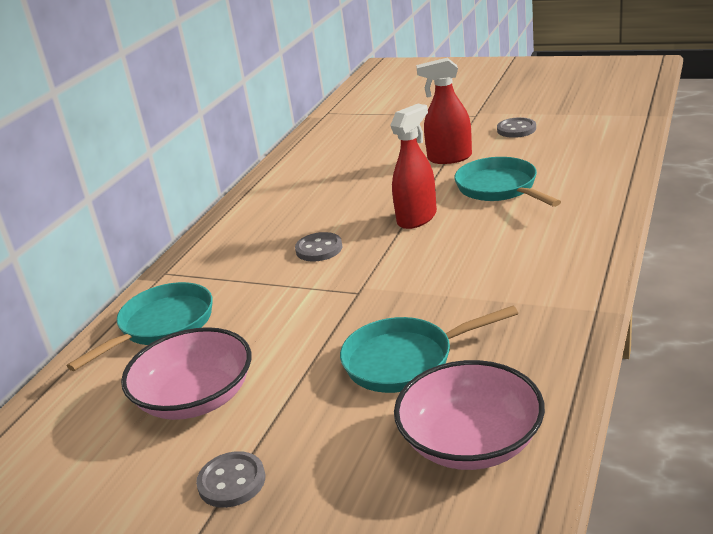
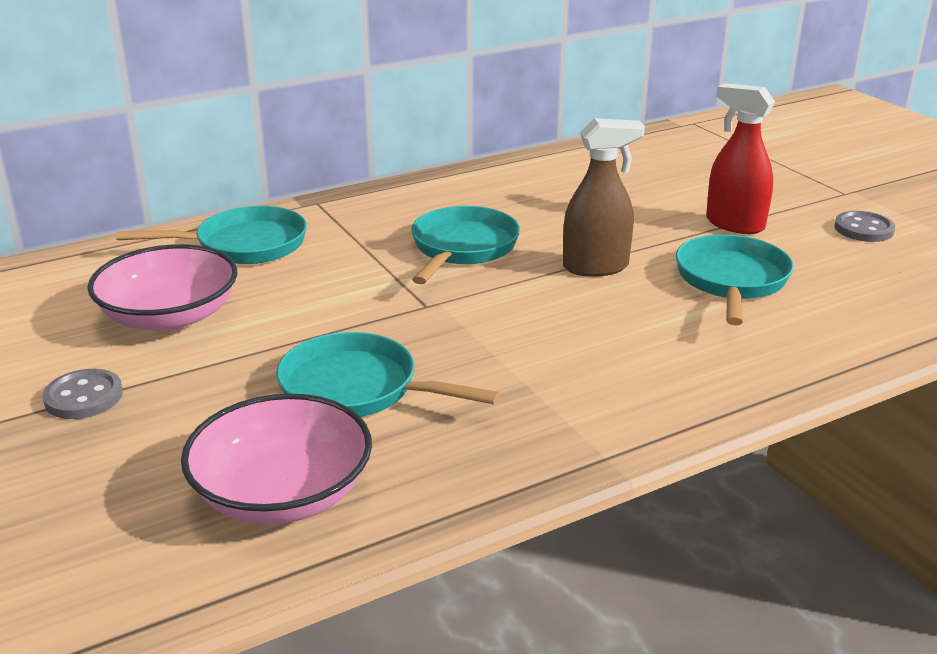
camera: 35 degrees right, 0 degrees up
grey button [295,232,343,262] -> turquoise pan [411,206,520,284]
red spray bottle [390,104,437,229] -> brown spray bottle [563,118,645,277]

